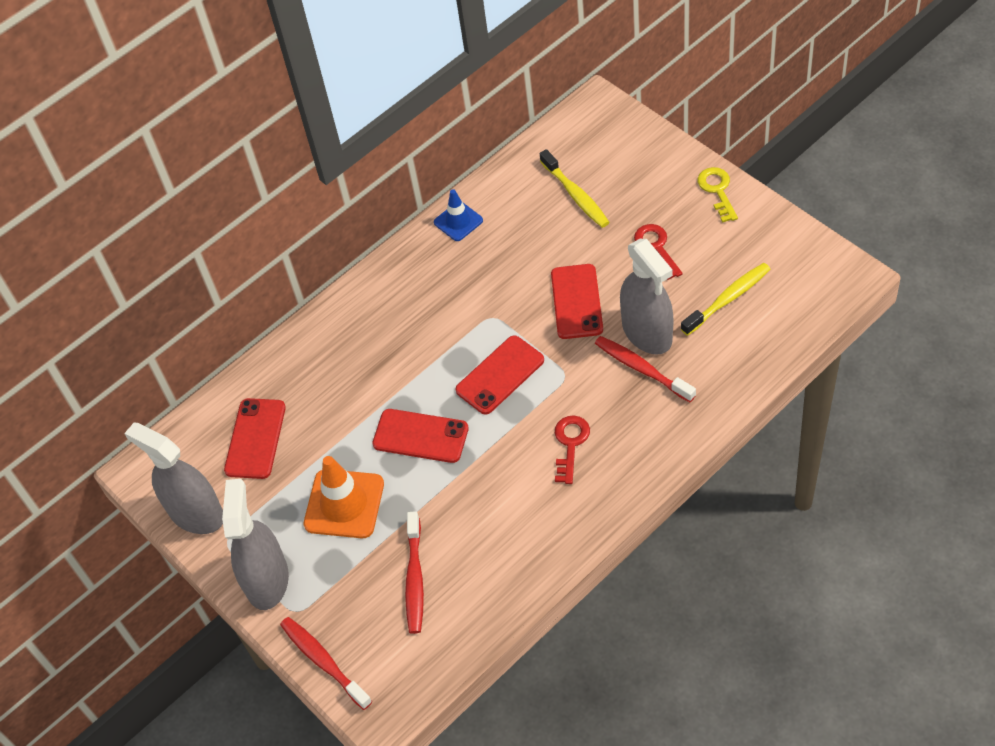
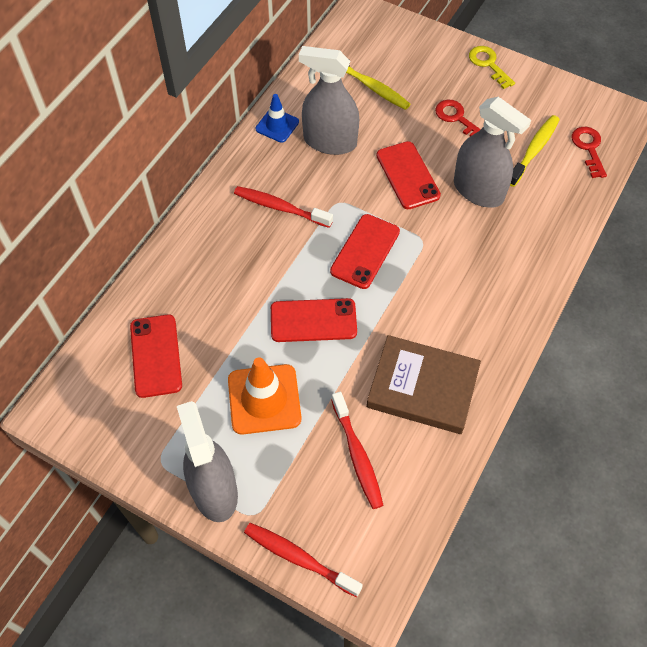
camera: 25 degrees left, 5 degrees up
grey spray bottle [124,423,223,534] -> grey spray bottle moved to [299,46,359,155]
red key [555,415,590,484] -> red key moved to [572,127,607,178]
red toothbrush [595,336,696,402] -> red toothbrush moved to [234,186,333,228]
none -> brown book [367,335,481,434]

